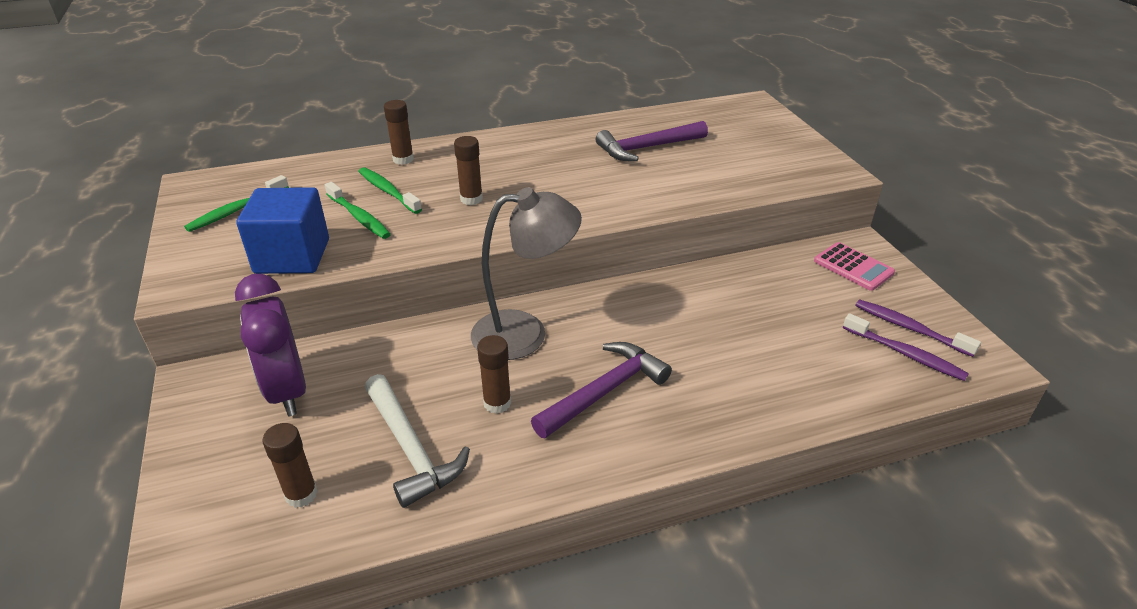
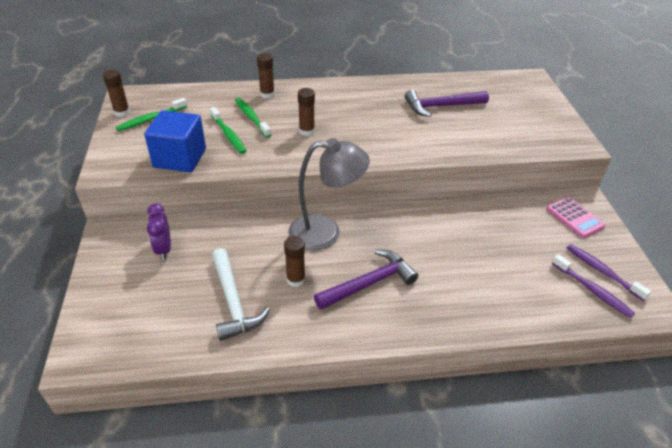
camera: 10 degrees right, 5 degrees up
purple clock [235,274,306,417] -> purple clock [147,204,171,260], size x0.61
brown glue stick [262,423,318,508] -> brown glue stick moved to [103,70,130,117]

